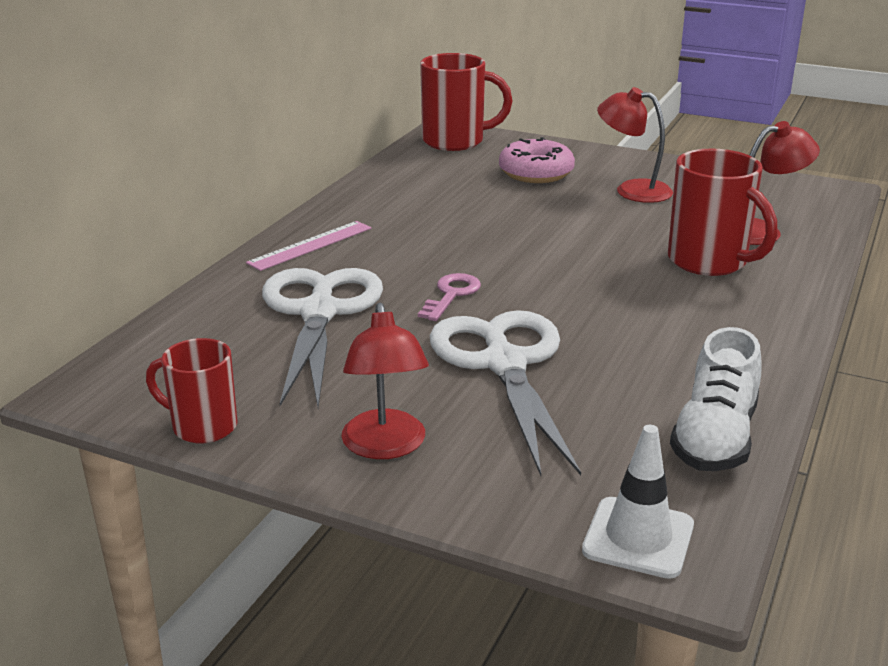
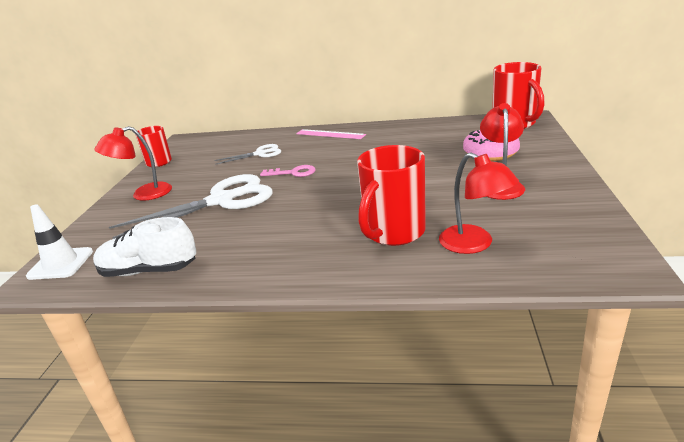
camera: 75 degrees right, 0 degrees up
white scissors [262,268,383,408] -> white scissors [214,144,281,165], size x0.51

